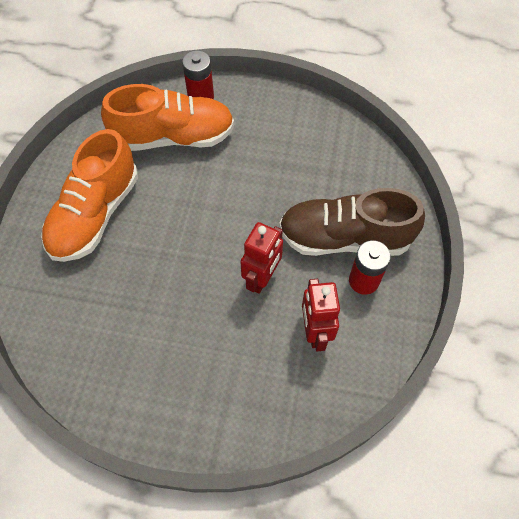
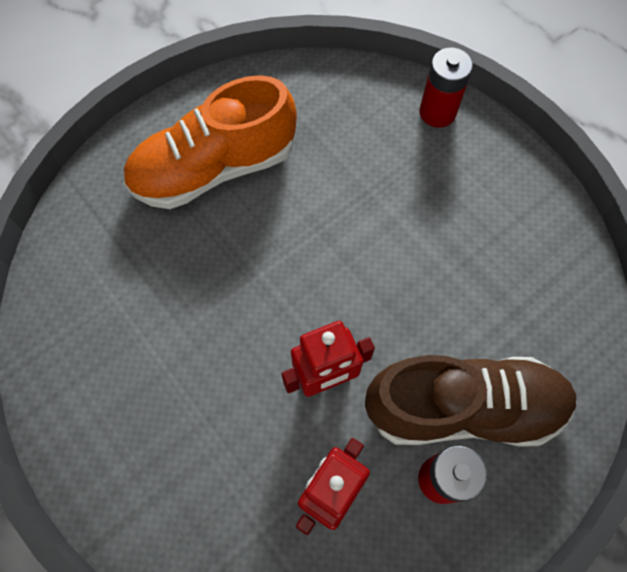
camera: 40 degrees right, 5 degrees up
orange shoe [101,84,234,151] -> none
brown shoe [279,188,425,256] -> brown shoe turned 135 degrees clockwise [365,355,577,447]

